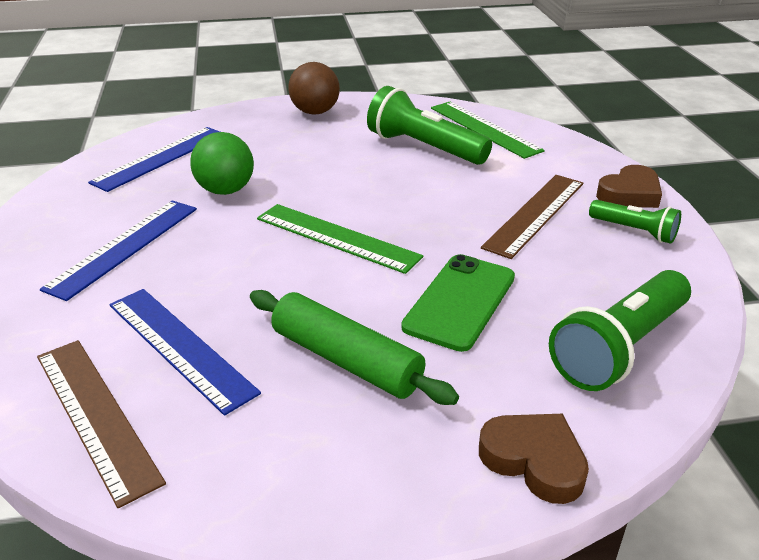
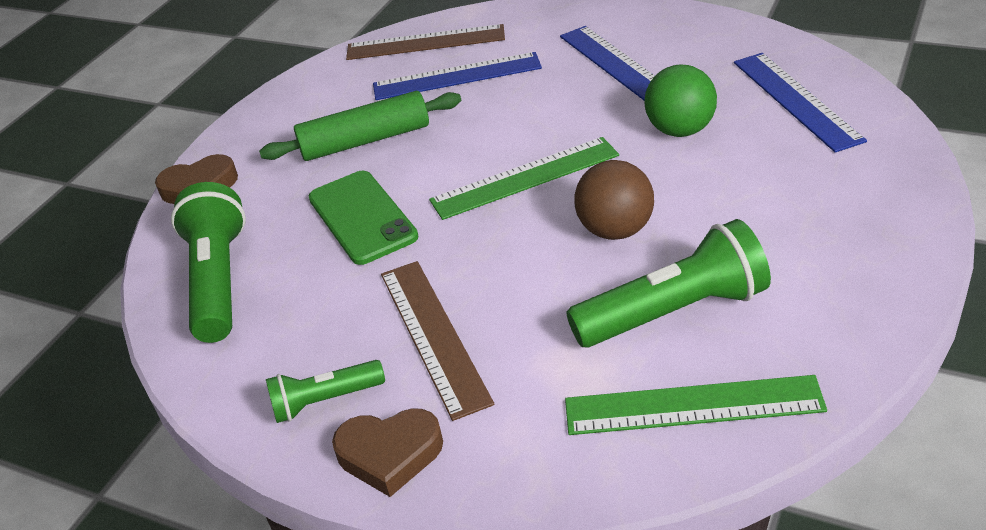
camera: 130 degrees right, 5 degrees up
brown ball [288,62,340,115] -> brown ball moved to [574,160,654,240]
brown heart [596,165,662,208] -> brown heart turned 90 degrees counterclockwise [332,408,443,497]

